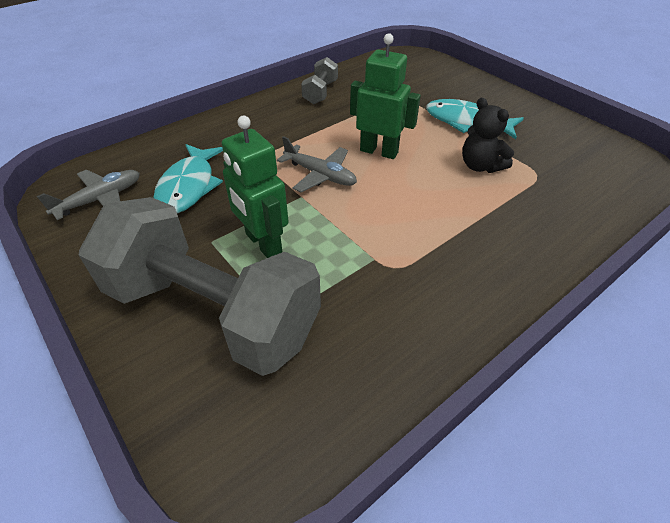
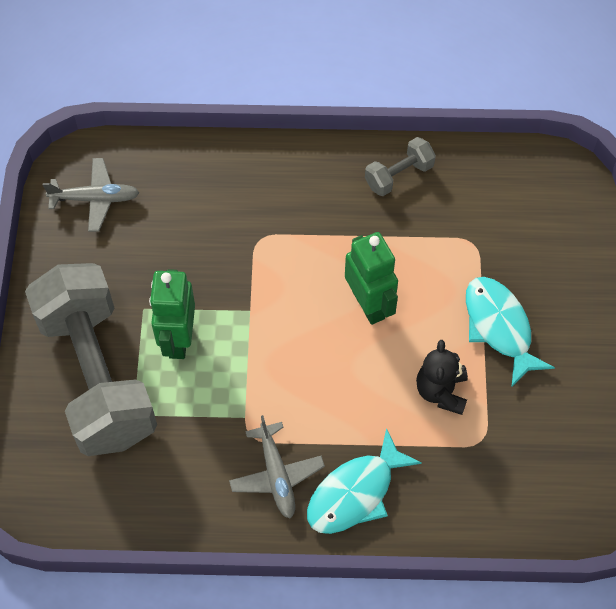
camera: 40 degrees right, 15 degrees up
turquoise fish [153,144,223,213] -> turquoise fish moved to [307,428,422,534]
grey plane [277,136,357,192] -> grey plane moved to [229,415,325,519]

